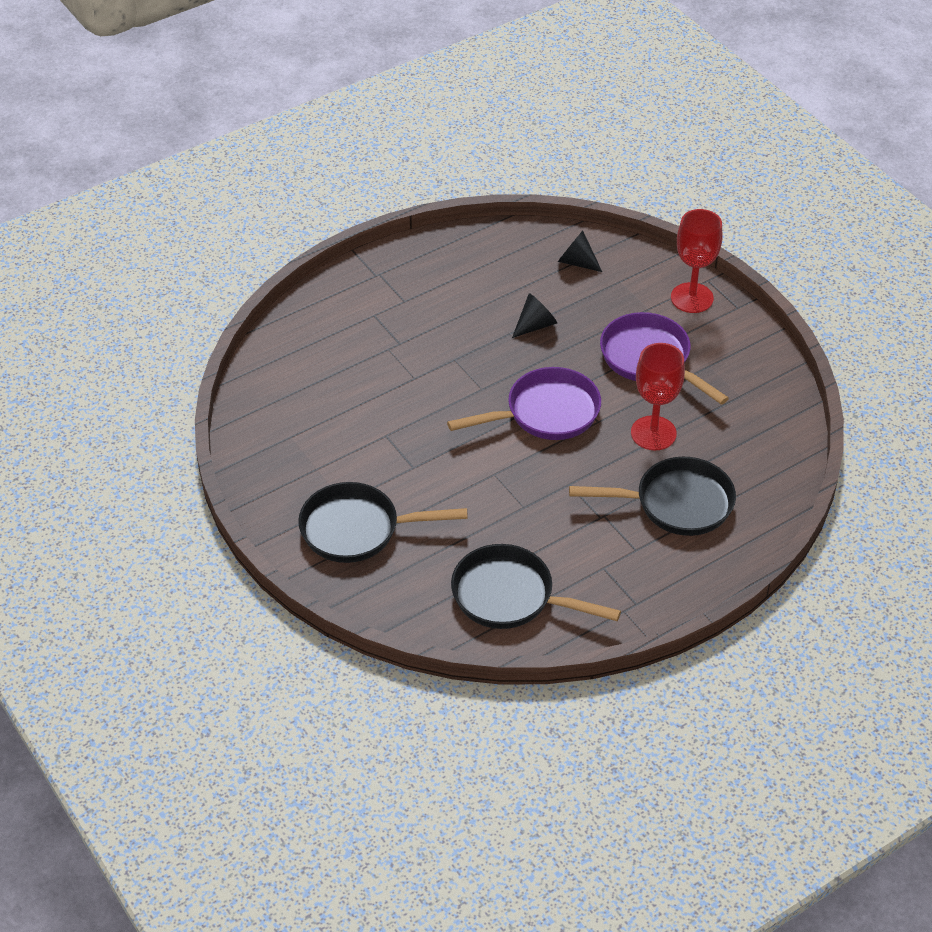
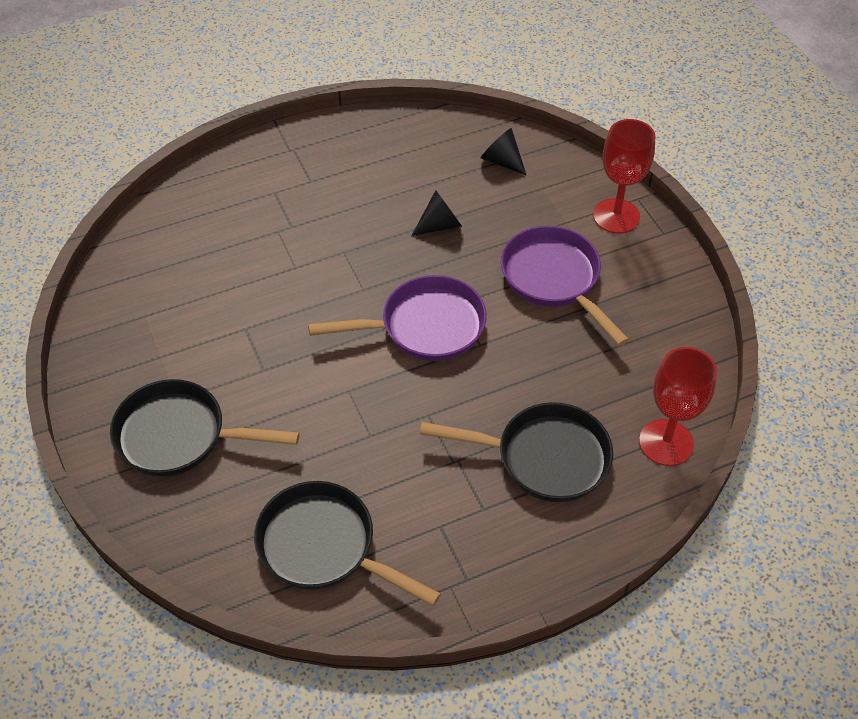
camera: 10 degrees right, 5 degrees up
red goblet [631,343,685,450] -> red goblet moved to [639,347,717,466]

